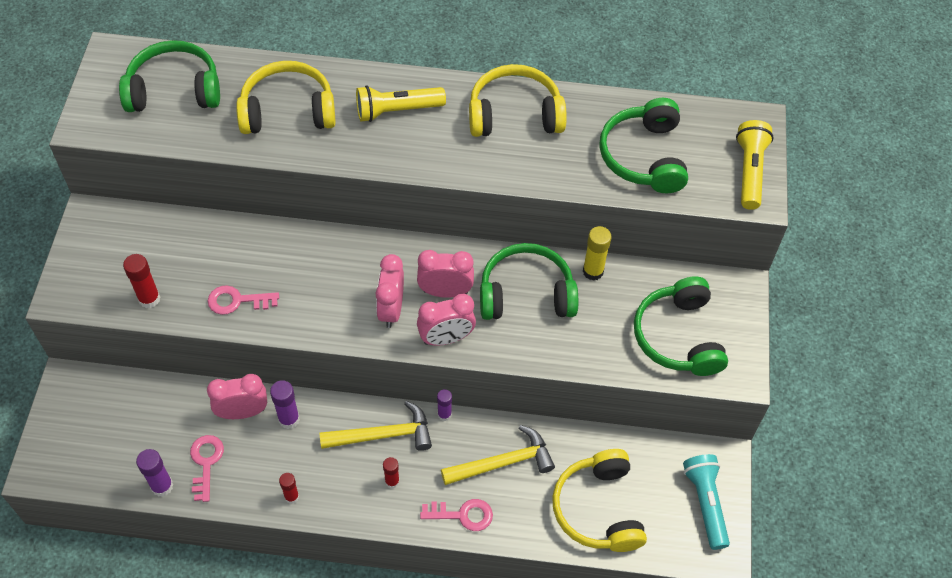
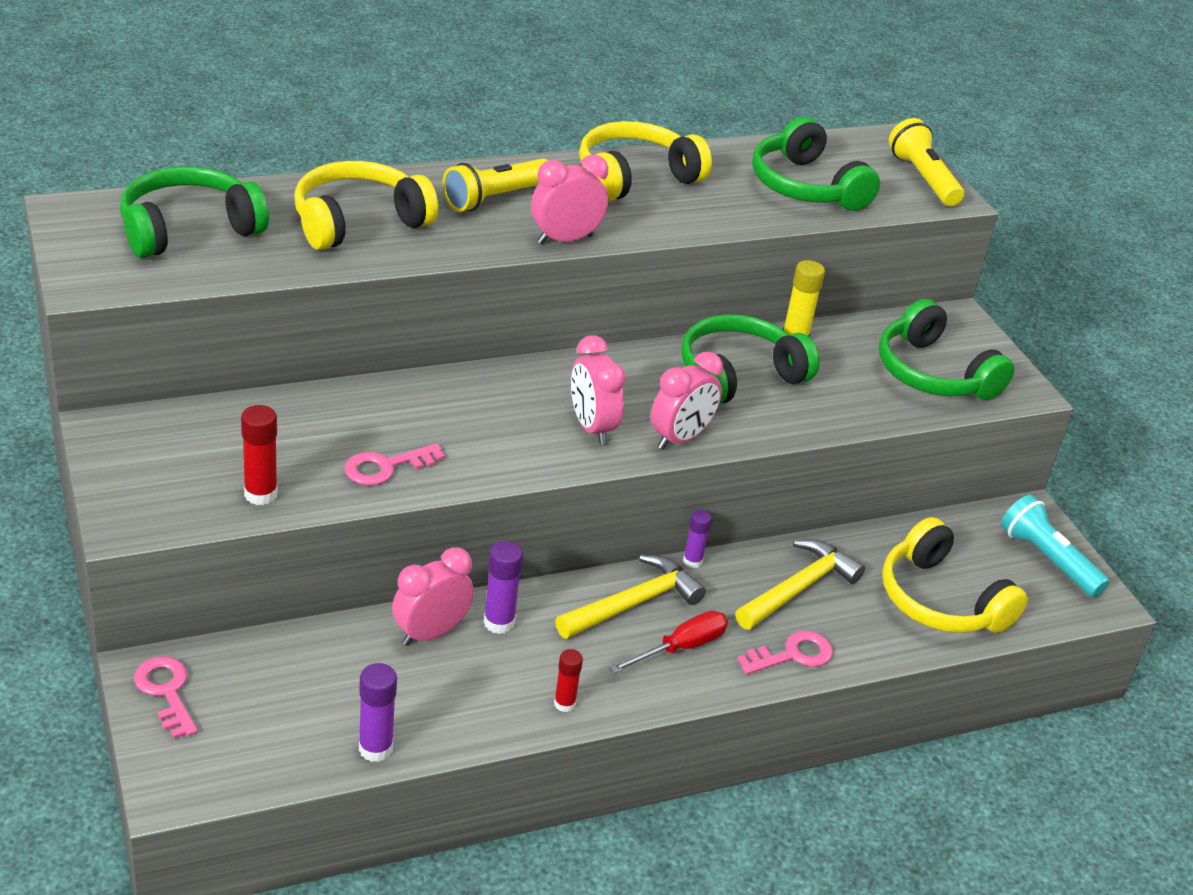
camera: 30 degrees left, 20 degrees down
pink key [190,435,224,502] -> pink key moved to [134,656,198,739]
red glue stick [383,457,400,488] -> red screwdriver [609,611,728,674]
pink clock [417,250,474,298] -> pink clock moved to [531,155,608,244]

